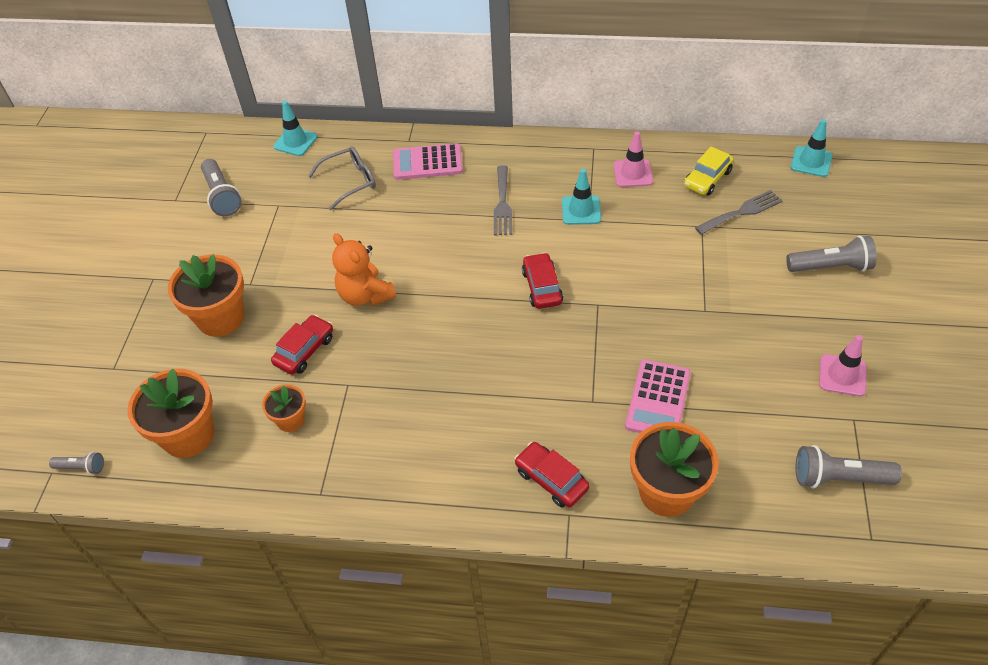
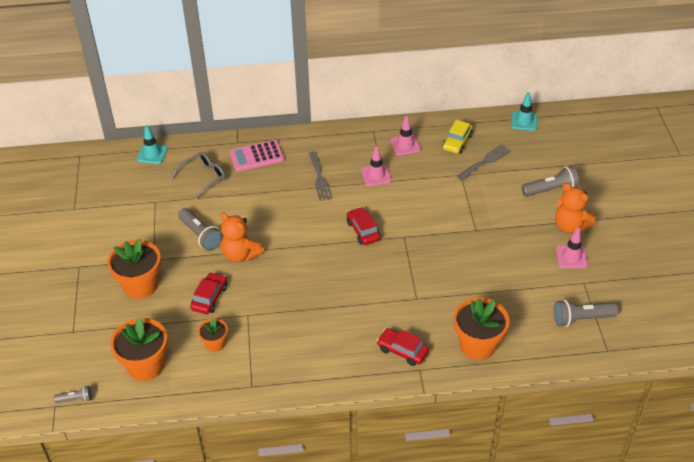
camera: 15 degrees left, 5 degrees down
grey flashlight [201,159,242,216] -> grey flashlight moved to [178,208,223,251]
turquoise traffic cone [562,169,601,225] -> pink traffic cone [361,146,392,186]
pink calculator [625,359,691,433] -> none
none -> orange teddy bear [555,183,596,233]

